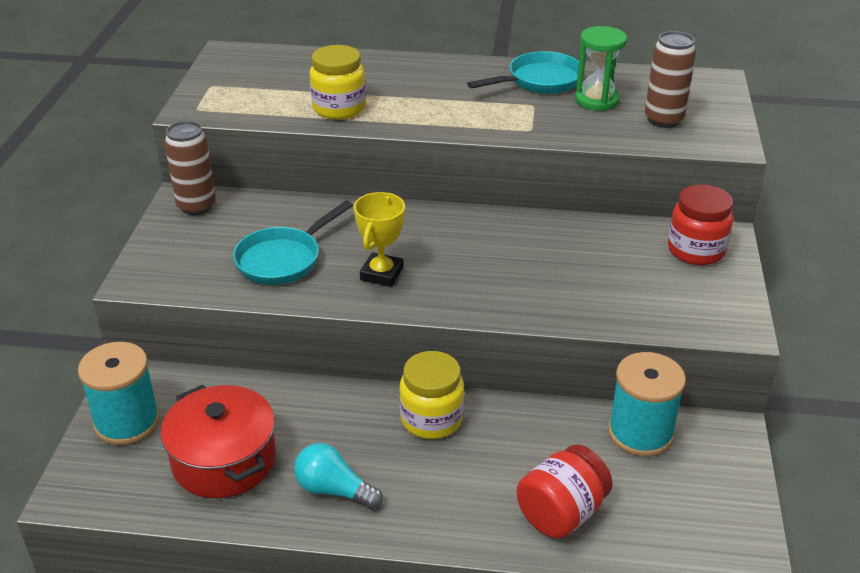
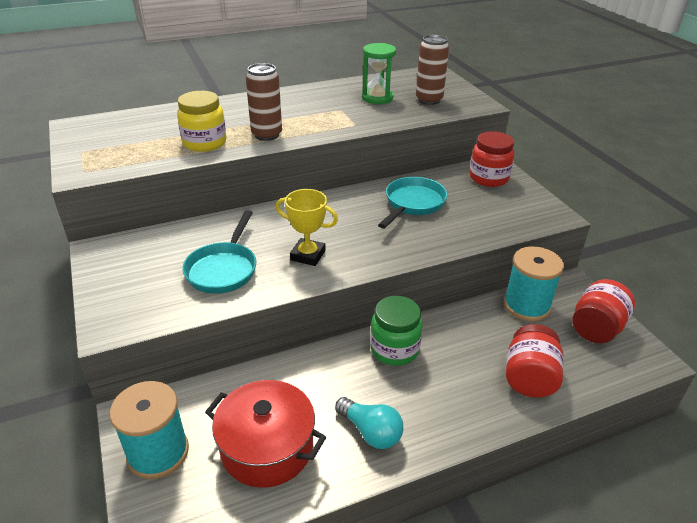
camera: 30 degrees left, 0 degrees up
brown can [164,121,216,215] -> brown can moved to [246,63,282,141]
turquoise light bulb [294,443,383,509] -> turquoise light bulb turned 135 degrees counterclockwise [335,397,403,449]
yellow trophy [354,192,405,287] -> yellow trophy turned 60 degrees counterclockwise [276,189,338,266]
yellow jar [399,351,464,439] -> green jar [370,296,423,366]
turquoise pan [467,51,579,94] -> turquoise pan moved to [378,177,448,229]
none -> red jar [572,279,635,343]

